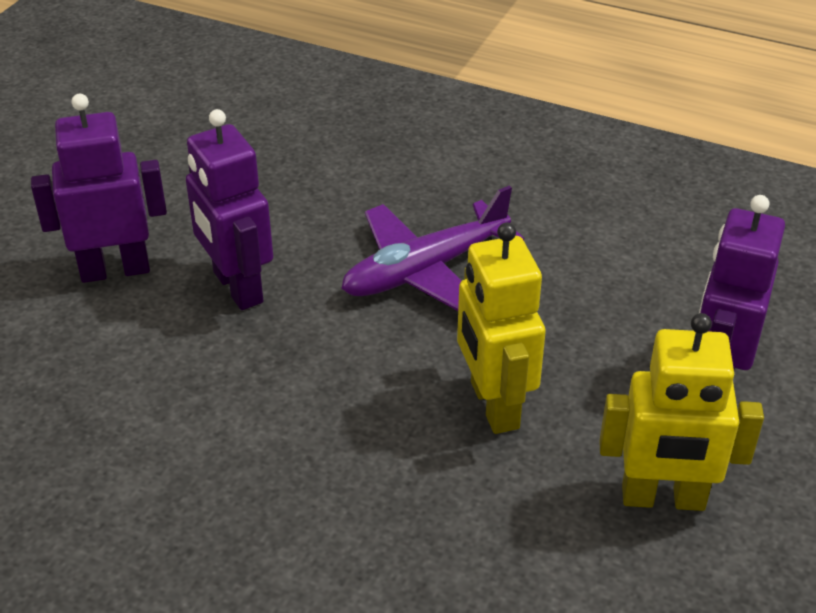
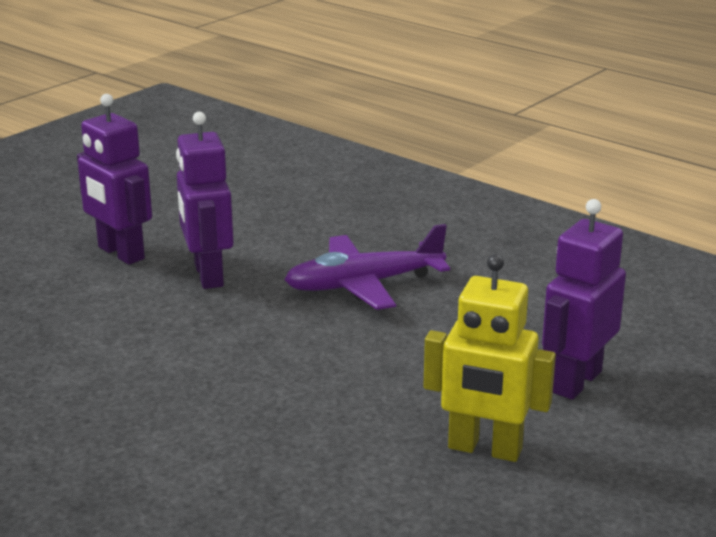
camera: 15 degrees right, 15 degrees down
purple robot [31,94,167,283] -> purple robot turned 135 degrees counterclockwise [77,94,152,265]
yellow robot [457,222,546,434] -> none

